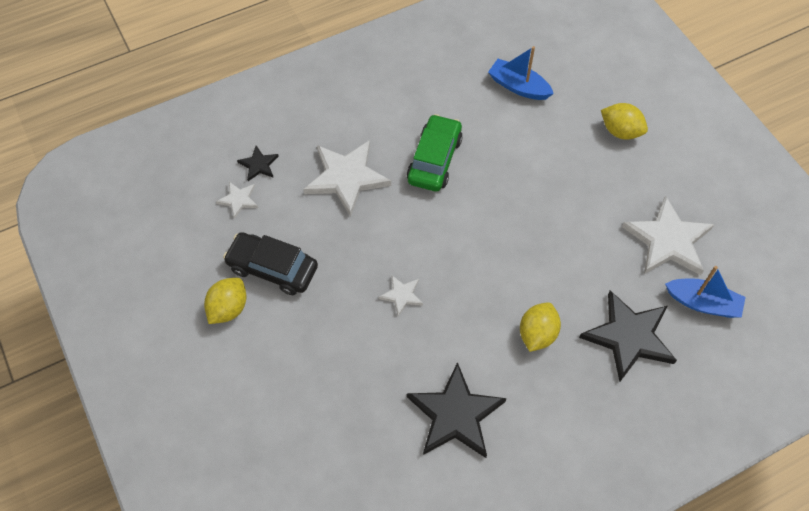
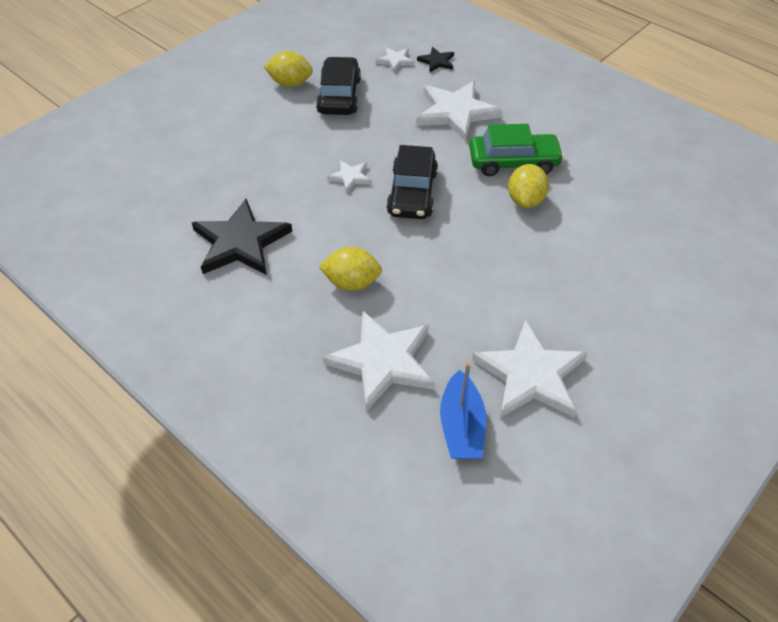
camera: 70 degrees right, 10 degrees down
blue boat [488,46,554,100] -> none
black star [579,290,677,381] -> white star [322,311,435,411]
yellow lemon [601,103,648,140] -> yellow lemon moved to [508,164,549,208]
none -> black car [386,145,438,219]

